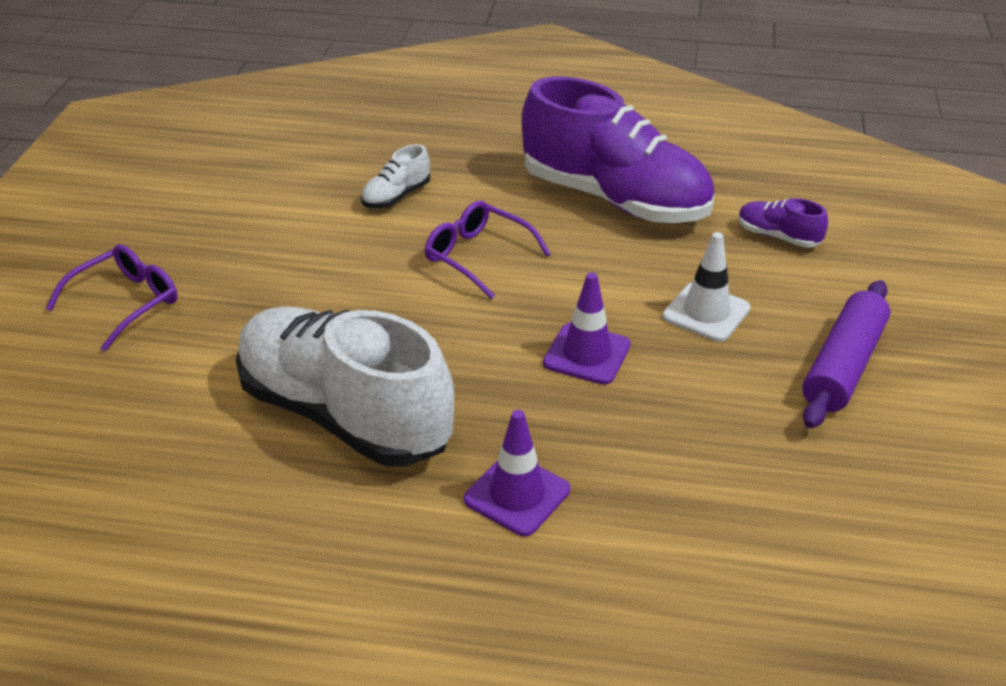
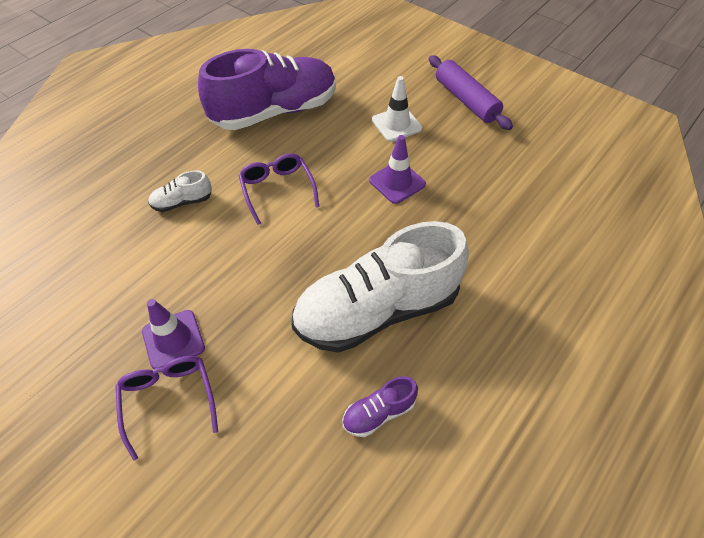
camera: 60 degrees left, 15 degrees up
white shoe [361,144,430,208] -> white shoe turned 90 degrees clockwise [148,170,212,212]
purple glasses [424,201,551,299] -> purple glasses turned 90 degrees clockwise [238,153,319,225]
purple traffic cone [464,410,570,536] -> purple traffic cone moved to [142,299,205,369]
purple shoe [738,198,828,248] -> purple shoe moved to [342,376,418,437]

